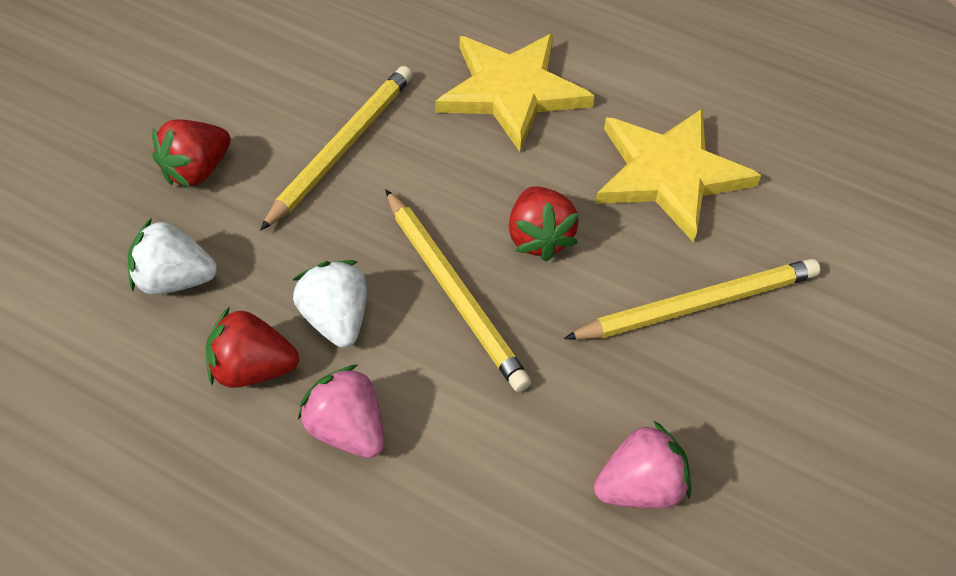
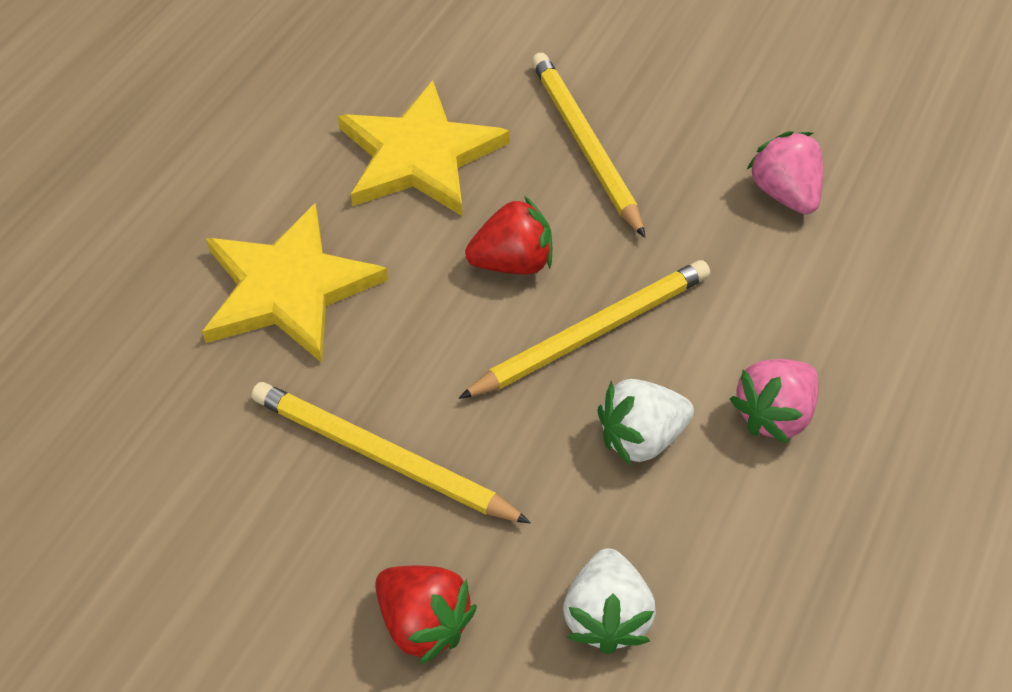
camera: 90 degrees left, 0 degrees up
red strawberry [206,306,299,388] -> none

